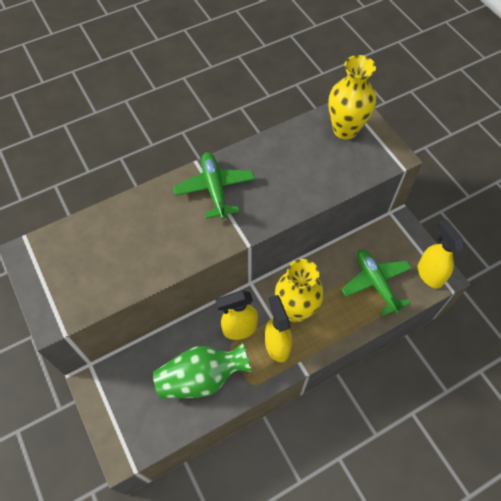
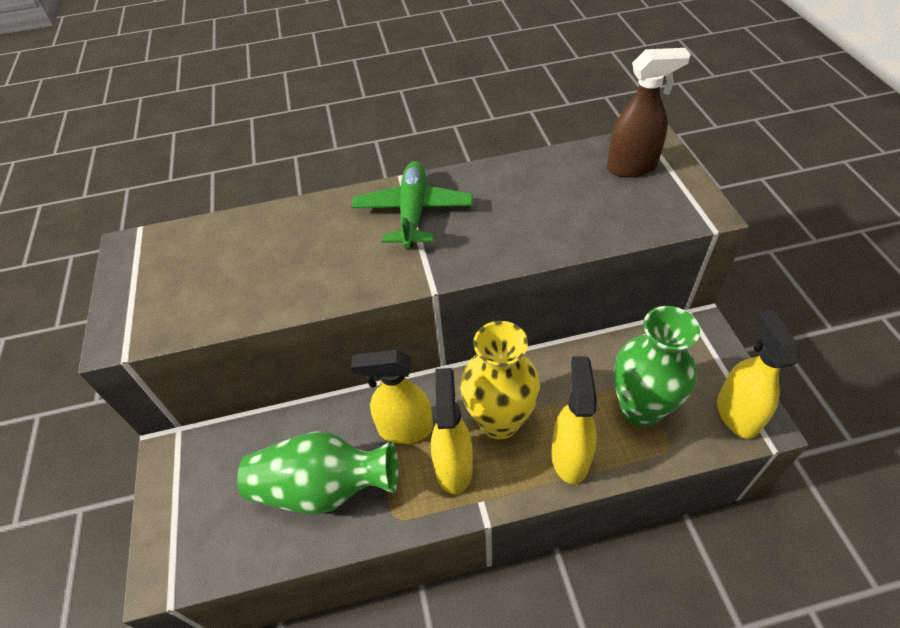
camera: 20 degrees right, 10 degrees down
yellow vase [328,55,376,140] -> brown spray bottle [607,48,691,178]
green plane [341,249,412,316] -> green vase [613,306,700,427]
none -> yellow spray bottle [551,356,597,484]

